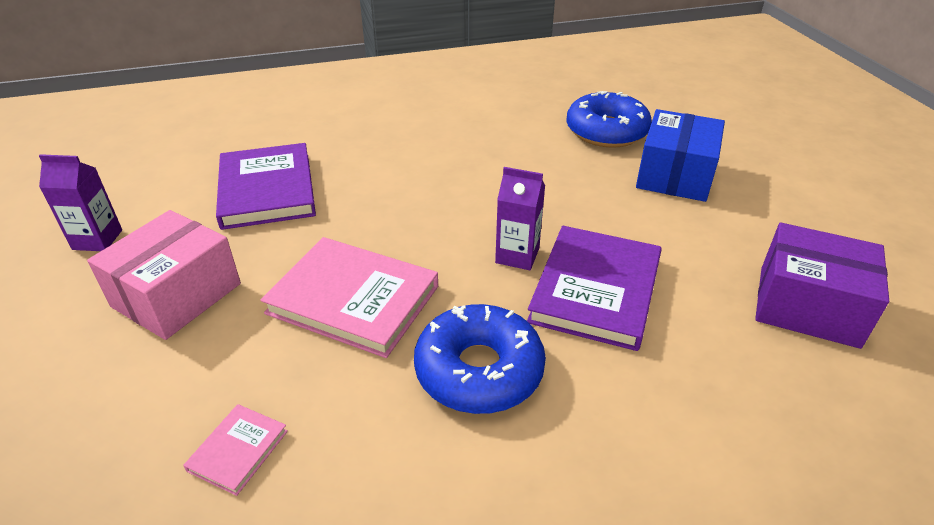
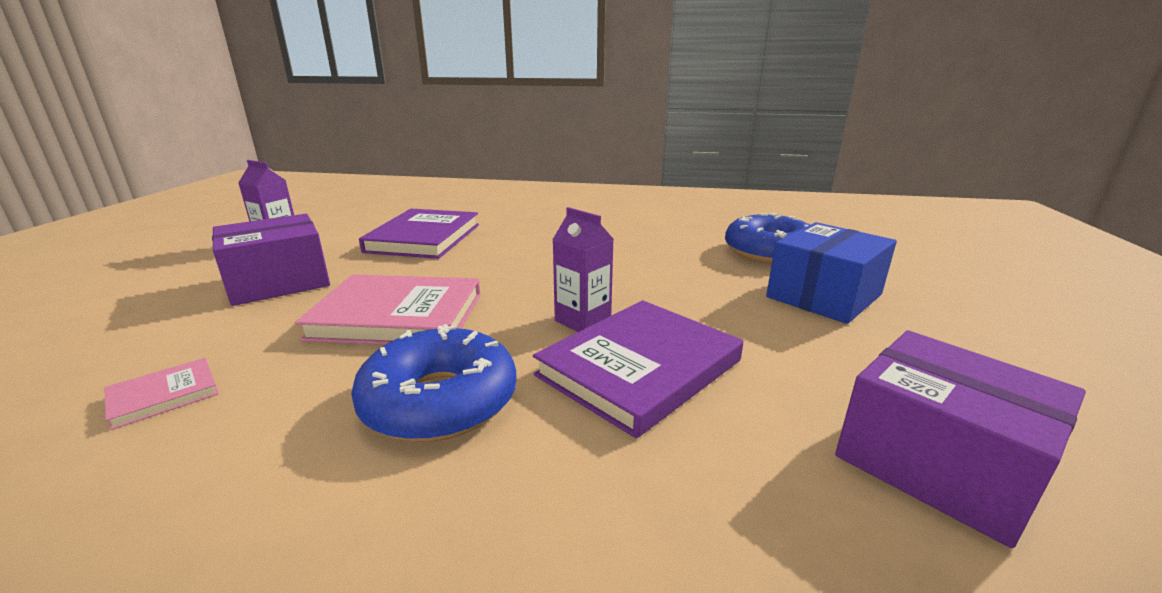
camera: 25 degrees right, 15 degrees down
pink box [87,210,241,340] -> purple box [212,214,330,306]
pink book [260,237,438,358] -> pink book turned 45 degrees counterclockwise [295,274,481,345]

